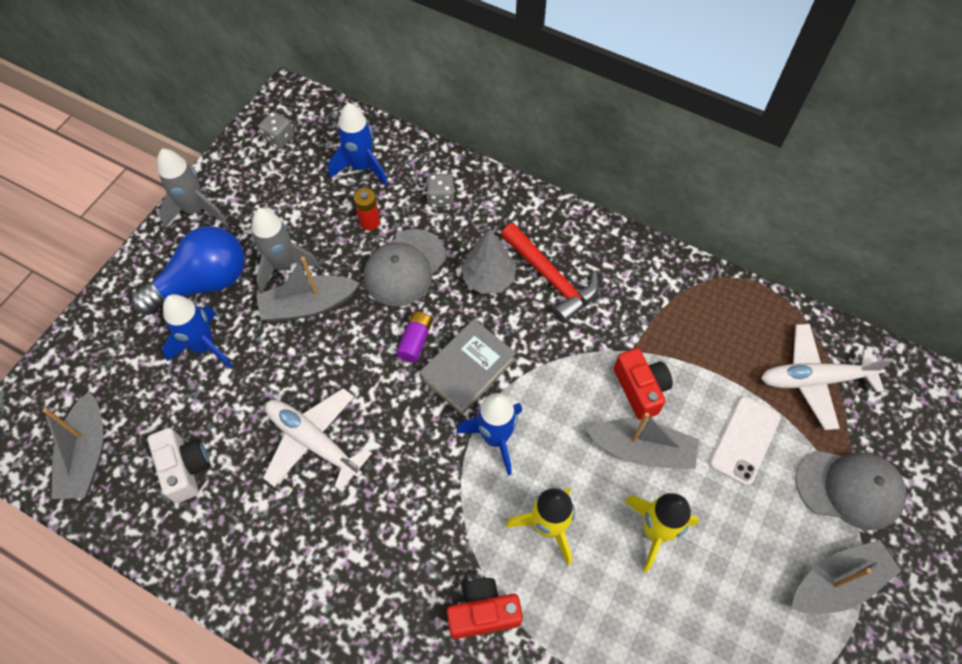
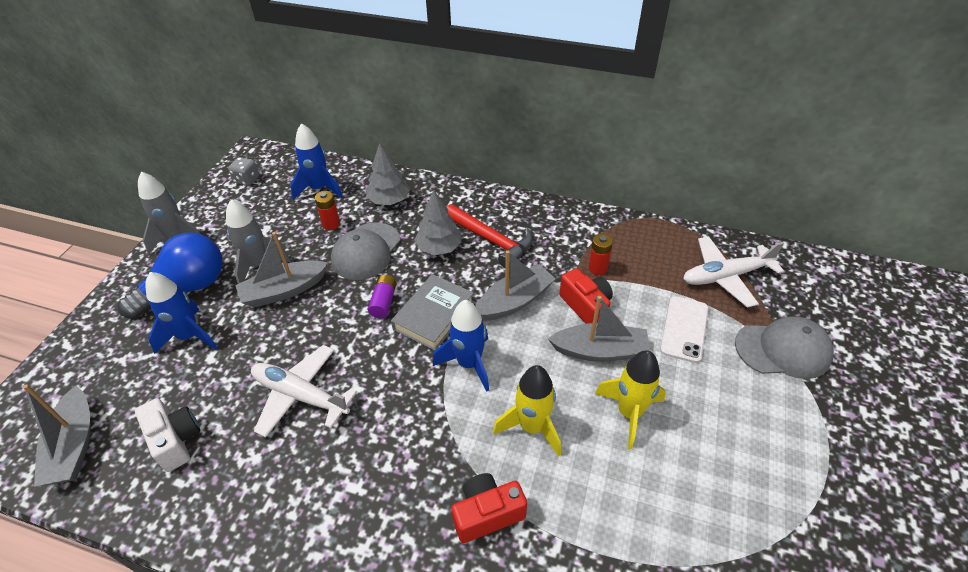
camera: 10 degrees left, 15 degrees down
grey dice [427,174,454,207] -> grey tree [366,143,410,205]
grey boat [791,540,901,614] -> grey boat moved to [476,250,556,321]
none -> red battery [588,234,613,275]

